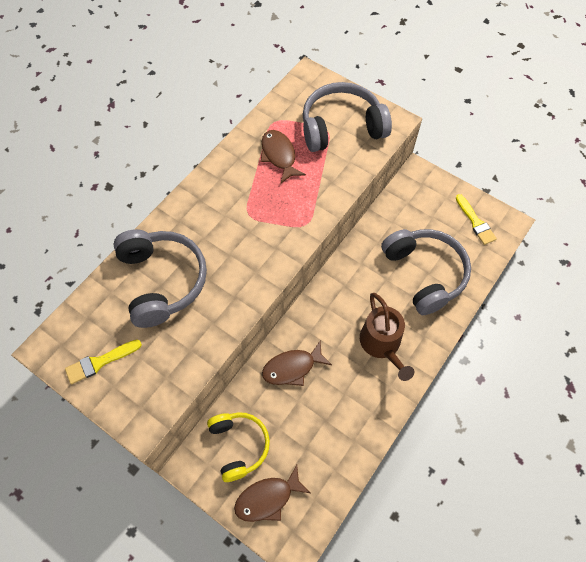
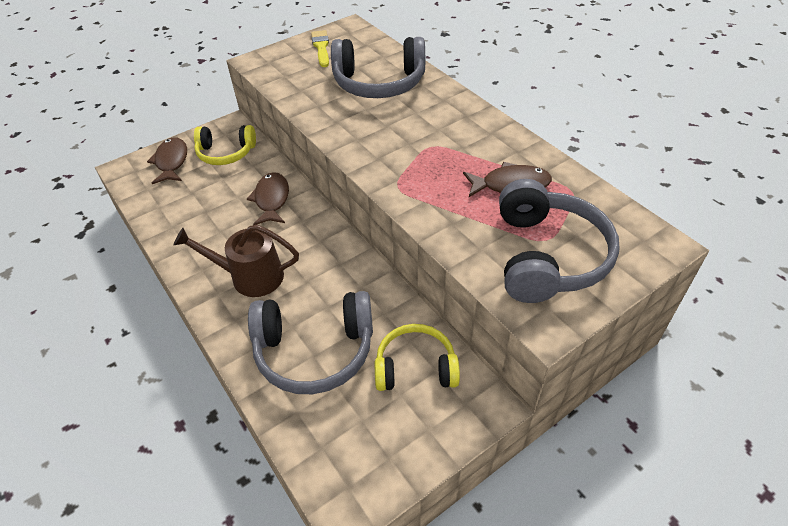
camera: 110 degrees right, 15 degrees down
yellow brush [456,194,497,245] -> none
none -> yellow headphones [375,324,460,391]

